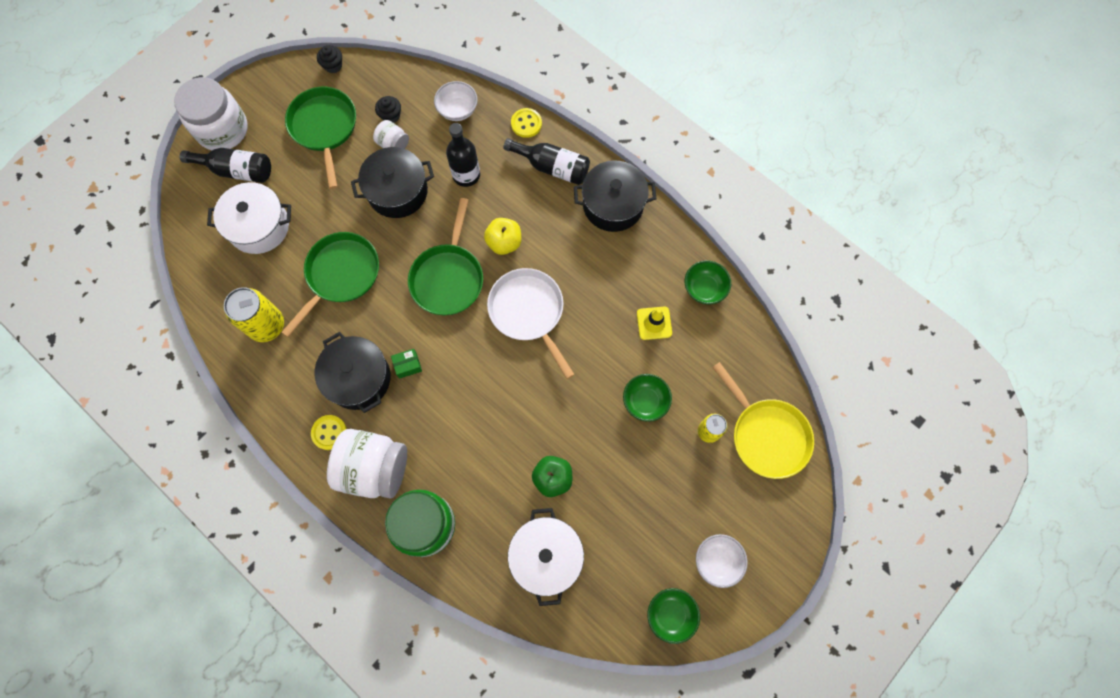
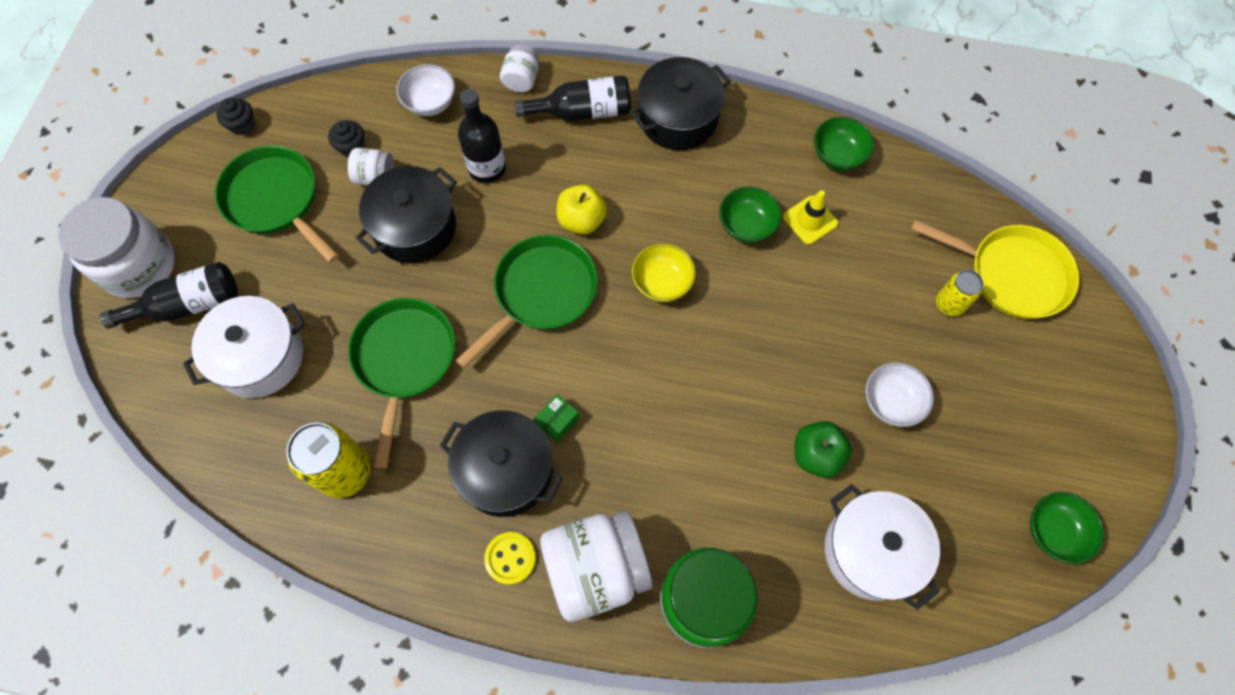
camera: 30 degrees left, 5 degrees down
green pan [408,198,483,315] -> green pan turned 120 degrees counterclockwise [455,235,598,369]
white pan [487,268,575,379] -> yellow bowl [632,243,696,302]
yellow button [511,108,542,138] -> white jar [500,44,539,93]
green bowl [623,374,672,422] -> green bowl moved to [719,187,782,243]
white bowl [696,534,748,588] -> white bowl moved to [865,362,934,427]

